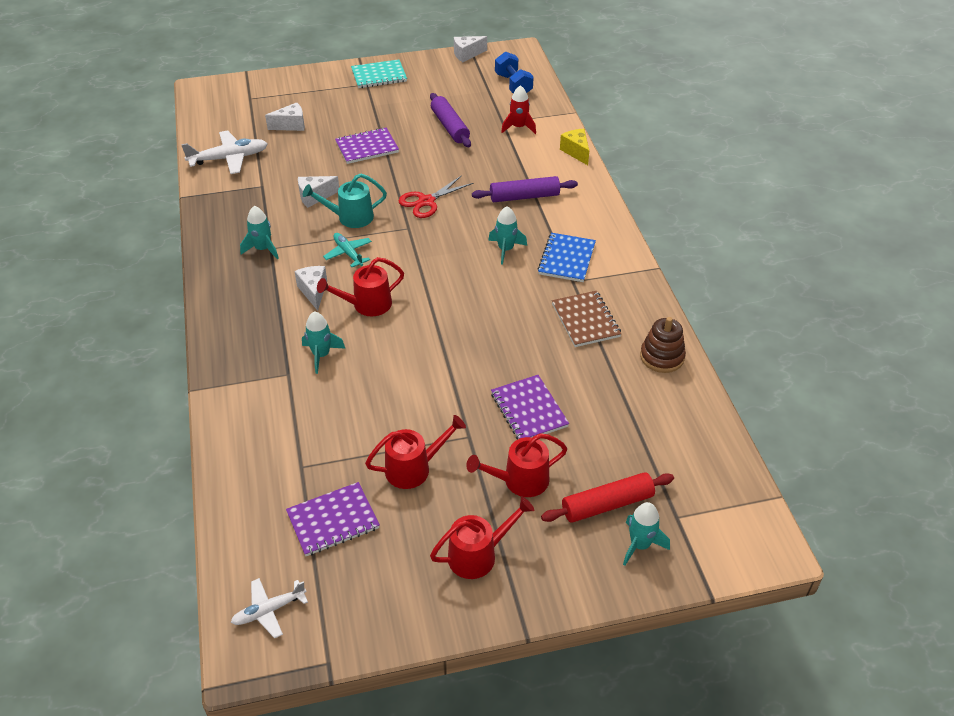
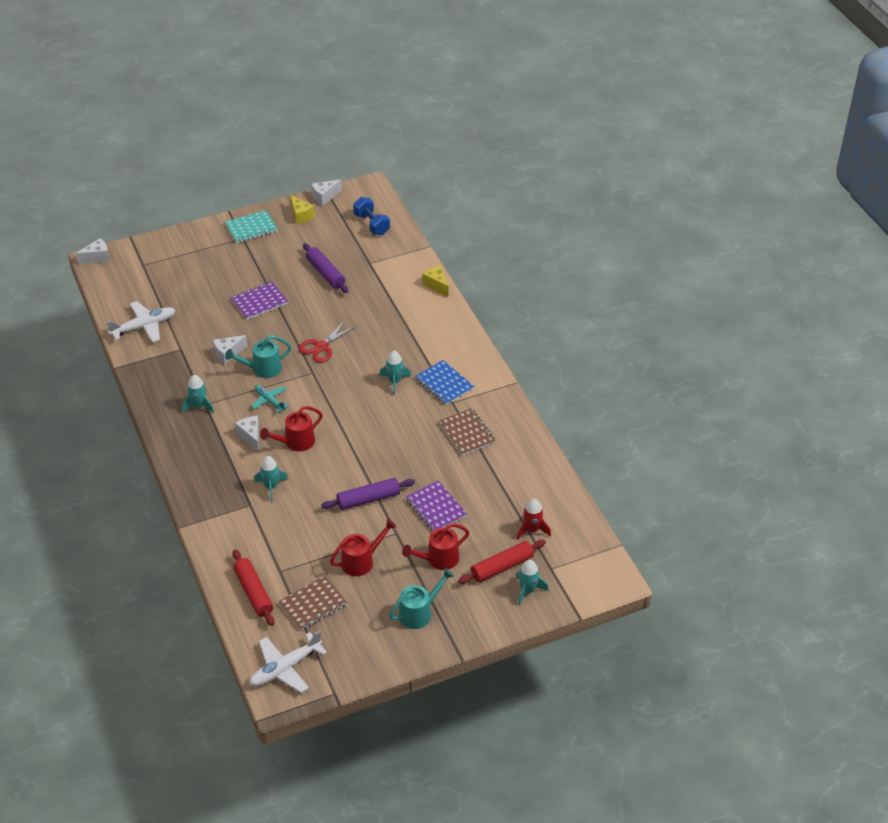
camera: 10 degrees left, 0 degrees up
white plane [231,578,308,639] -> white plane [249,631,327,693], size x1.60
white cheese [265,103,305,131] -> white cheese moved to [76,238,110,264]
purple notebook [286,482,380,556] -> brown notebook [278,576,347,630]
red watering can [430,497,534,579] -> turquoise watering can [389,568,454,629]
purple rolling pin [472,176,578,202] -> purple rolling pin moved to [321,478,415,510]
red rocket [501,85,536,134] -> red rocket moved to [517,499,551,540]
blue notebook [537,233,596,282] -> blue notebook turned 45 degrees counterclockwise [415,360,474,405]
brown stacking toy [640,317,686,373] -> none
none -> red rolling pin [233,550,274,626]
none -> yellow cheese [290,195,315,225]

